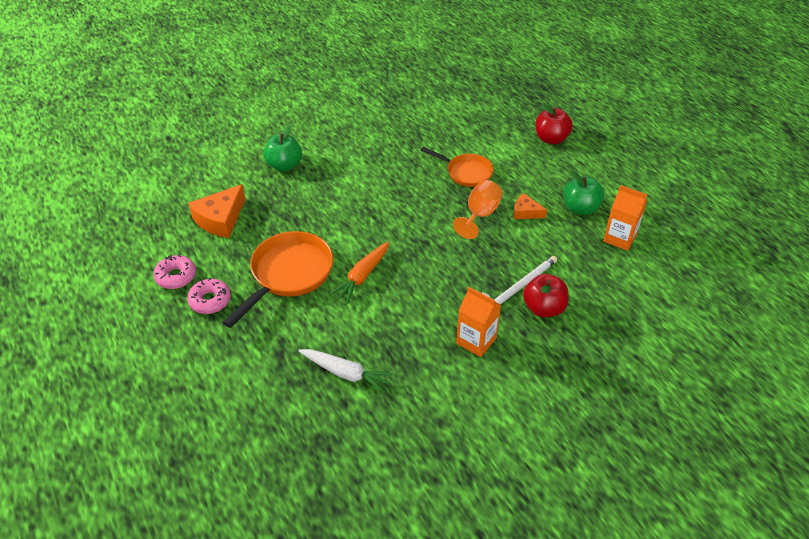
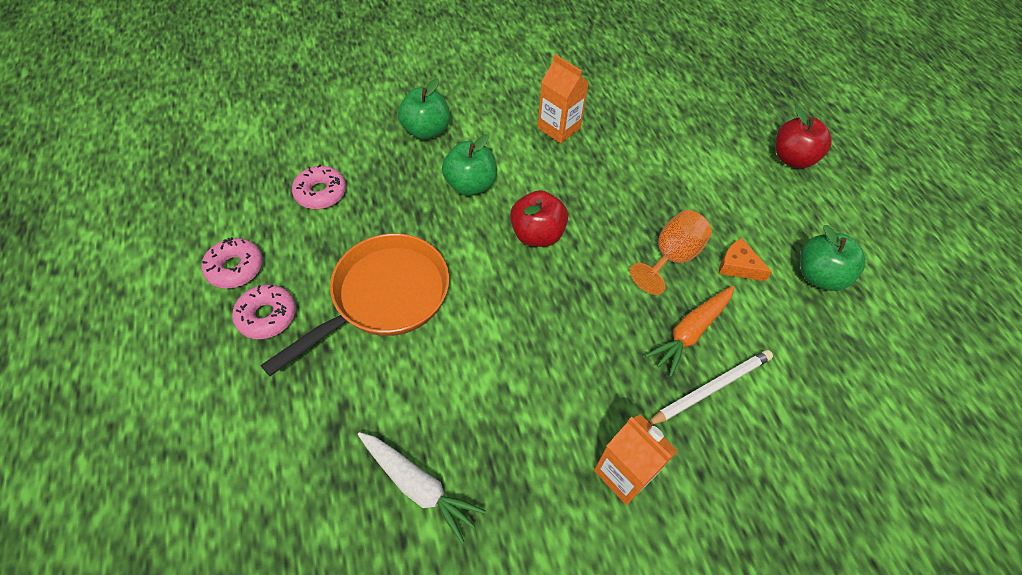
camera: 10 degrees right, 10 degrees up
orange cheese [188,184,245,238] -> pink donut [292,164,346,209]
orange carrot [330,241,389,303] -> orange carrot moved to [645,286,734,377]
orange pan [421,147,494,187] -> none
red apple [523,274,569,318] -> red apple moved to [510,190,568,247]
orange carton [603,185,647,251] -> orange carton moved to [537,54,589,143]
none -> green apple [442,134,497,196]

